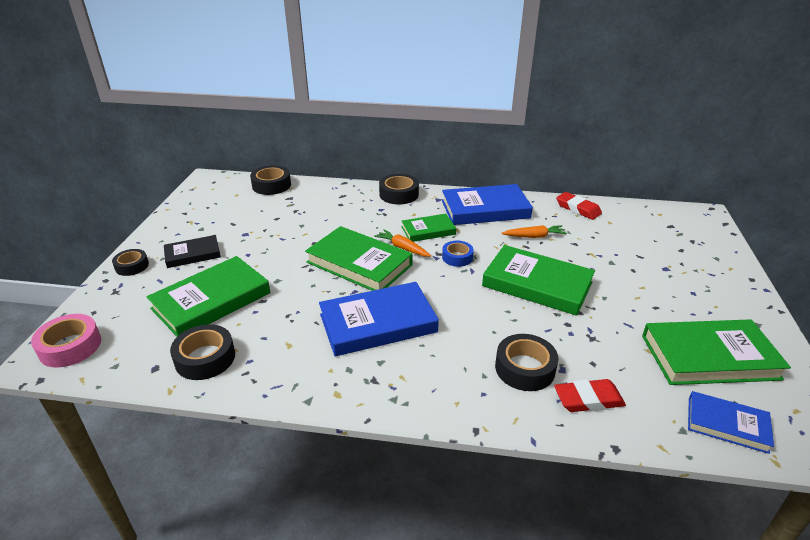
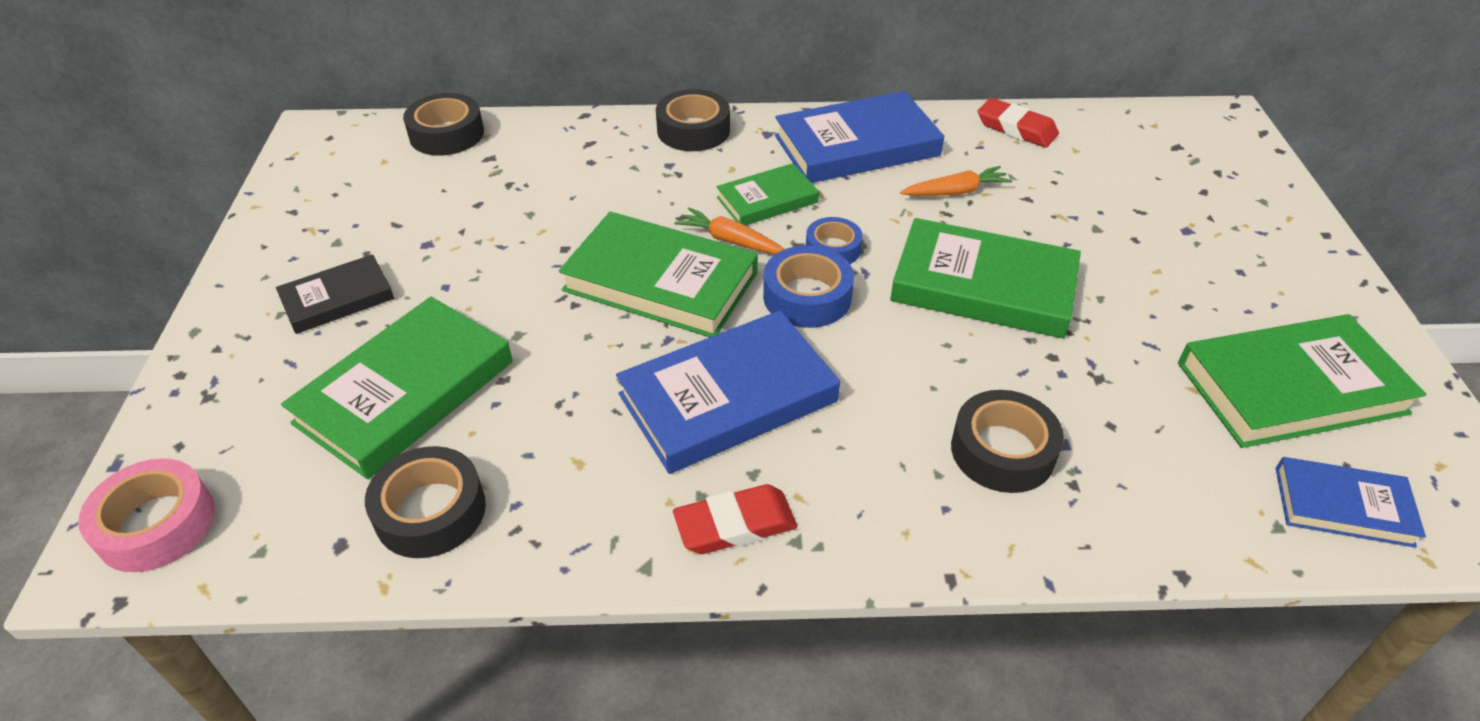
camera: 10 degrees left, 10 degrees up
black tape [112,249,149,276] -> none
red eraser [554,379,626,412] -> red eraser moved to [673,484,797,554]
none -> blue tape [763,245,854,328]

